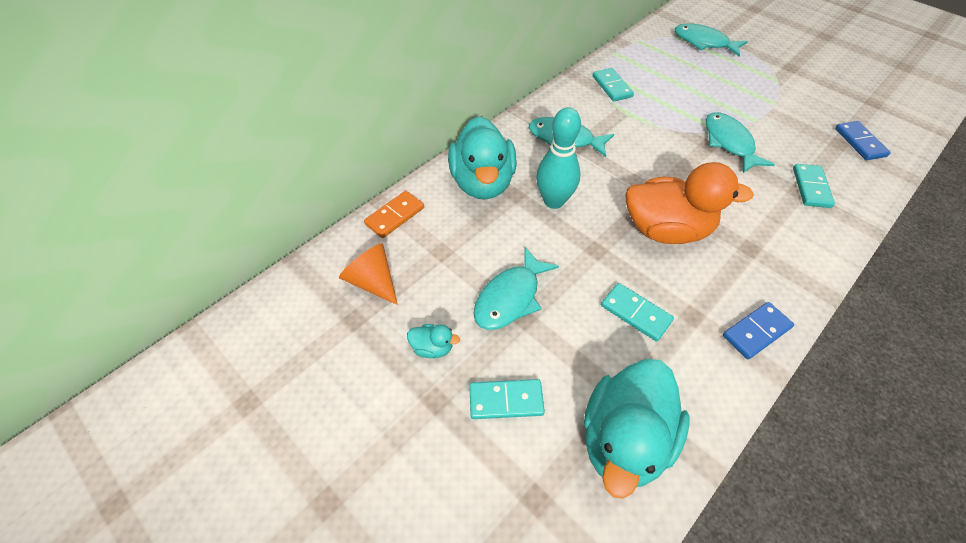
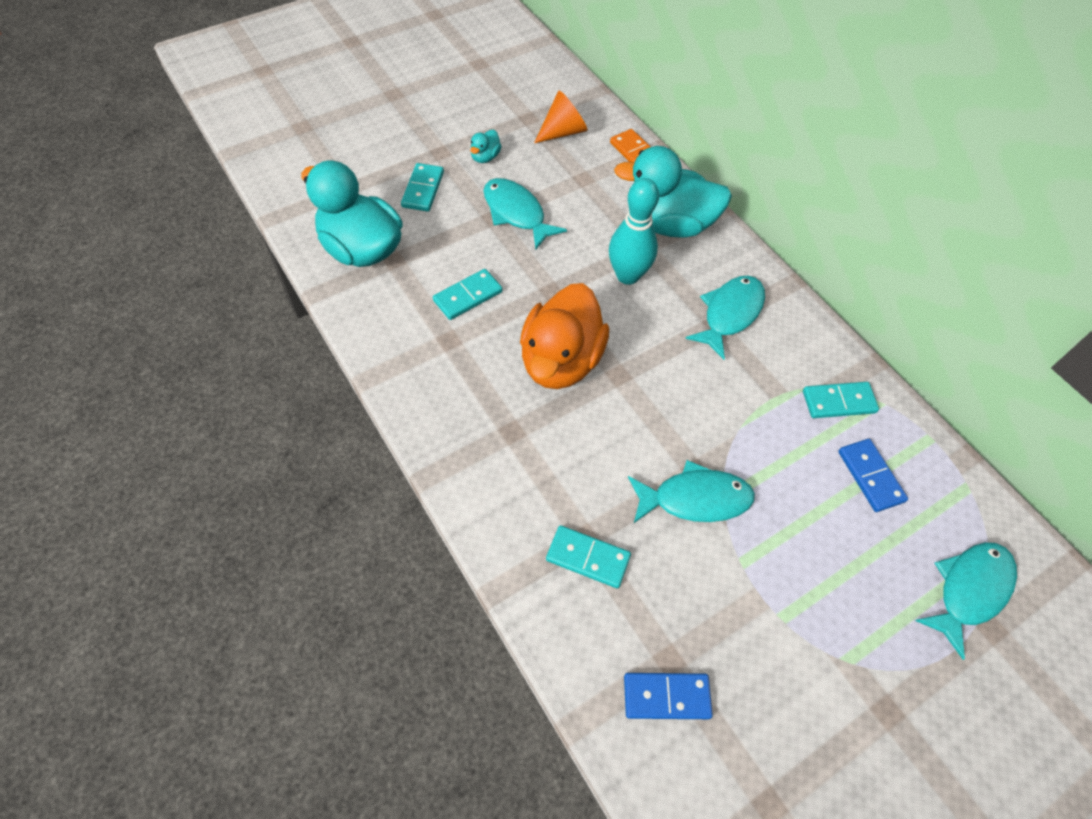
camera: 100 degrees right, 5 degrees up
blue domino [723,302,794,359] -> blue domino moved to [838,439,908,512]

